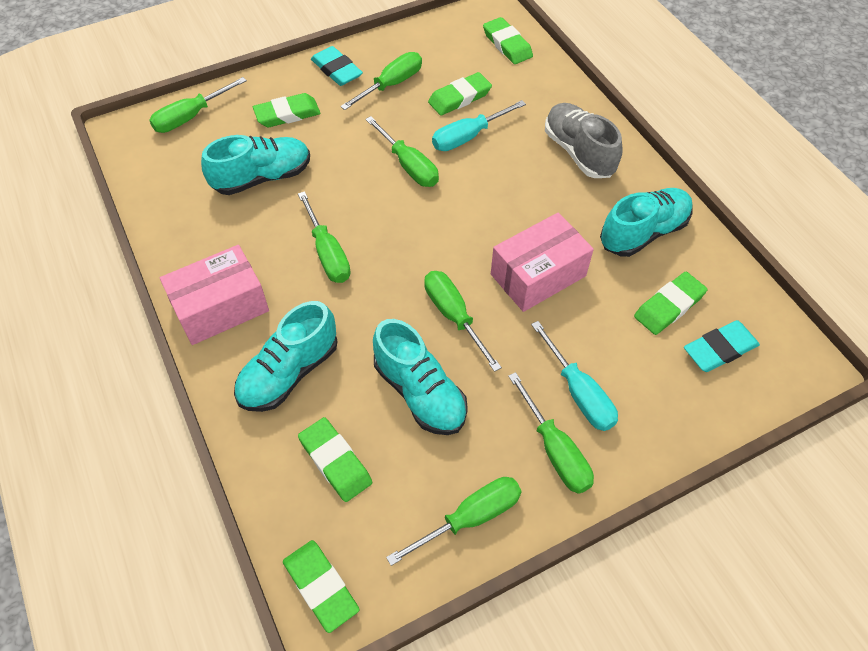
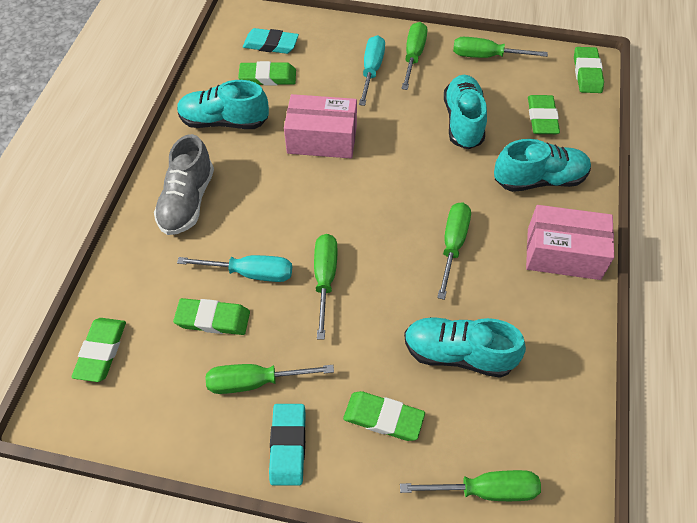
camera: 140 degrees left, 0 degrees up
green screwdriver [424,271,502,372] -> none

